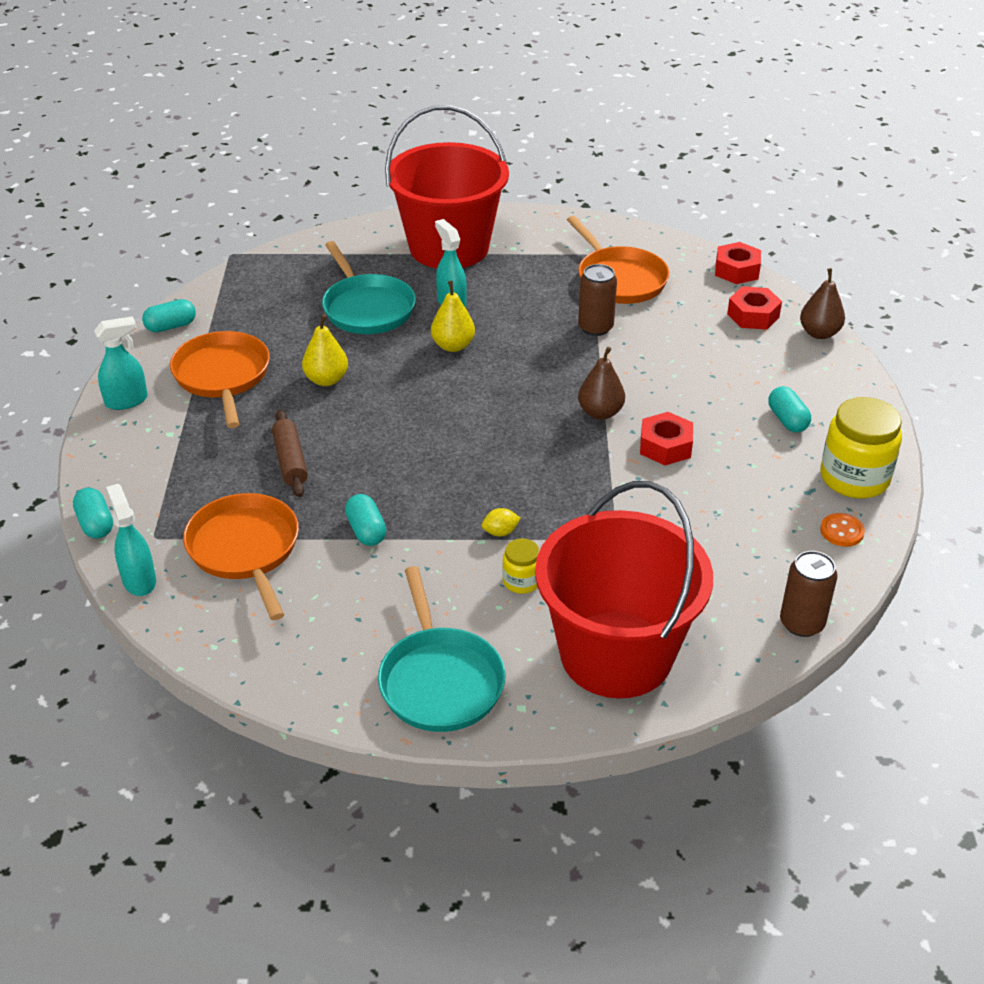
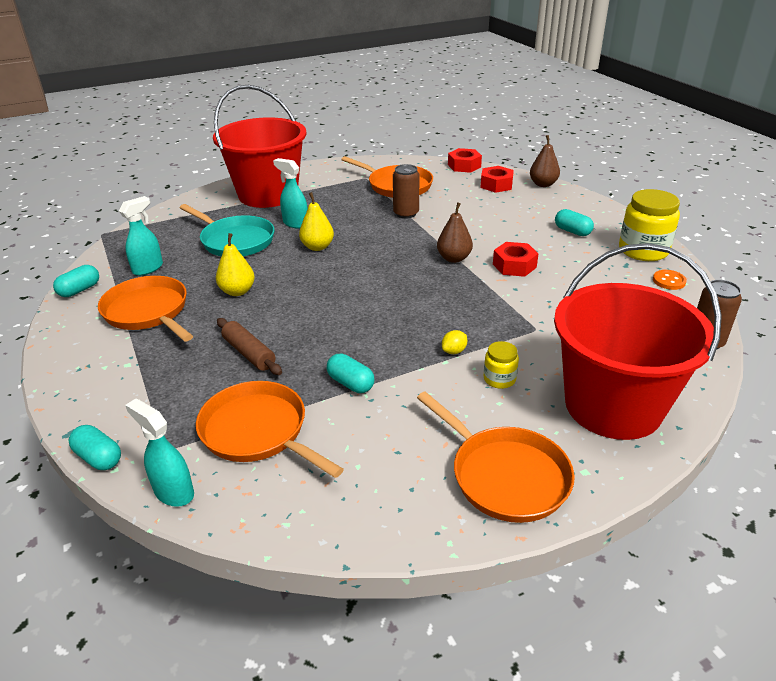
camera: 25 degrees left, 5 degrees down
turquoise spray bottle [94,316,148,410] -> turquoise spray bottle moved to [119,196,163,276]
turquoise pan [378,566,505,732] -> orange pan [417,392,575,523]

